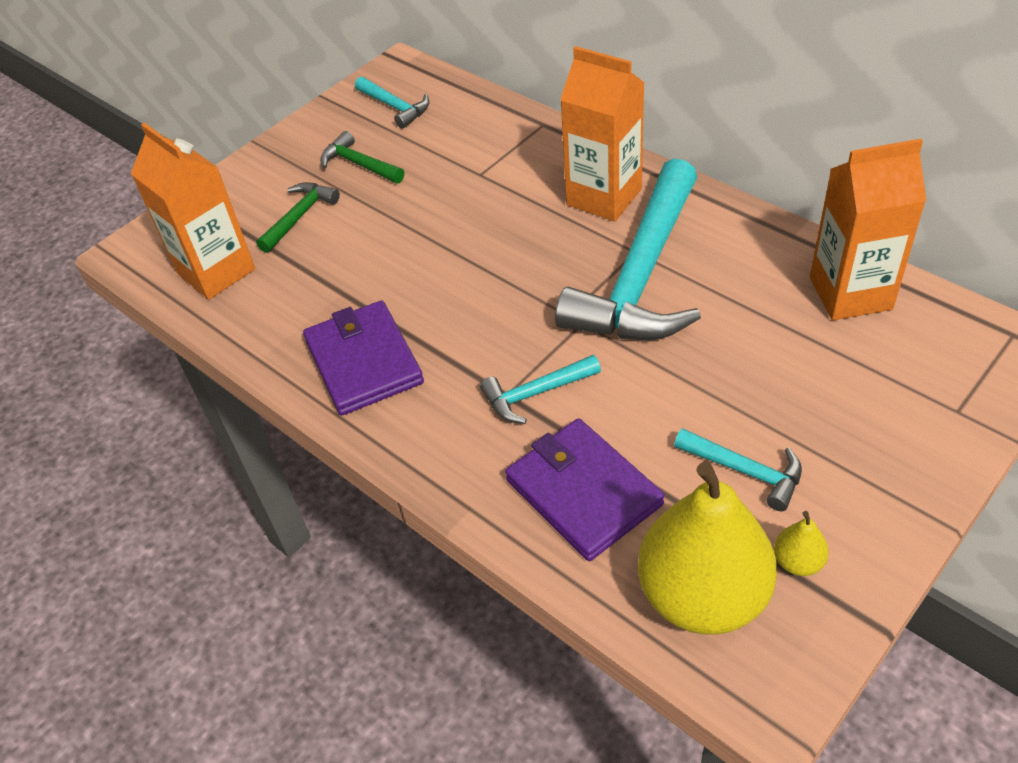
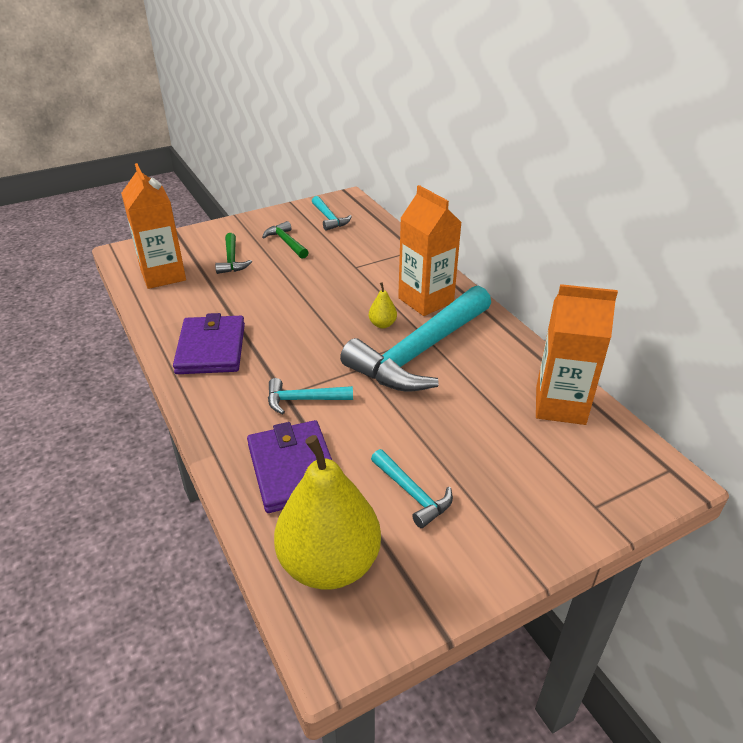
camera: 15 degrees right, 10 degrees down
green hammer [256,182,340,253] -> green hammer turned 120 degrees clockwise [215,233,252,274]
yellow pear [774,511,829,576] -> yellow pear moved to [369,282,397,328]

